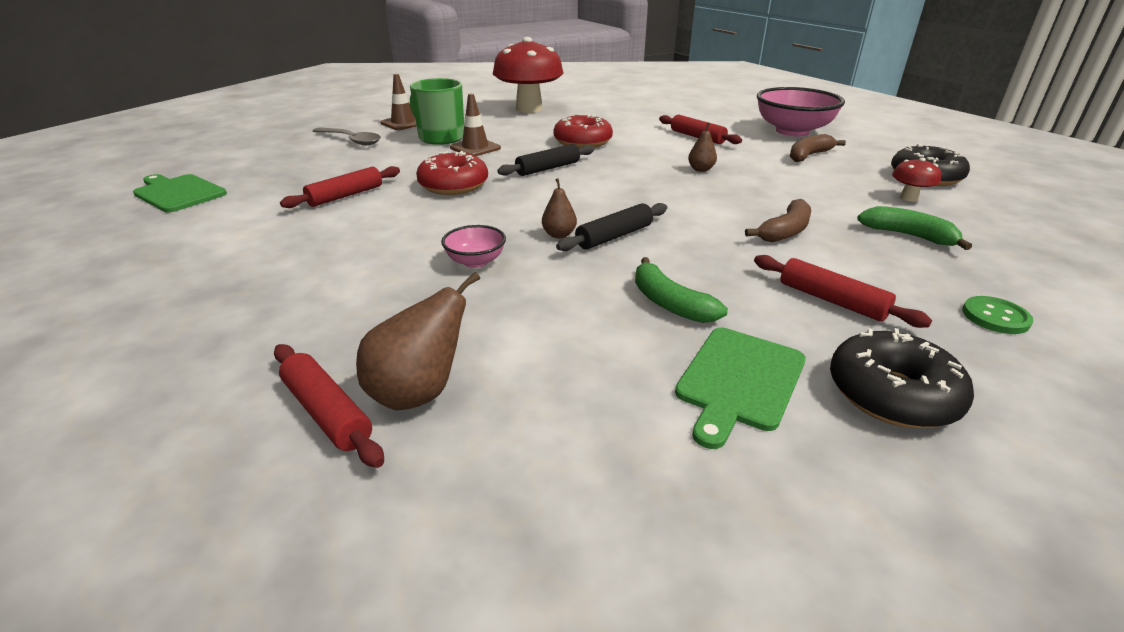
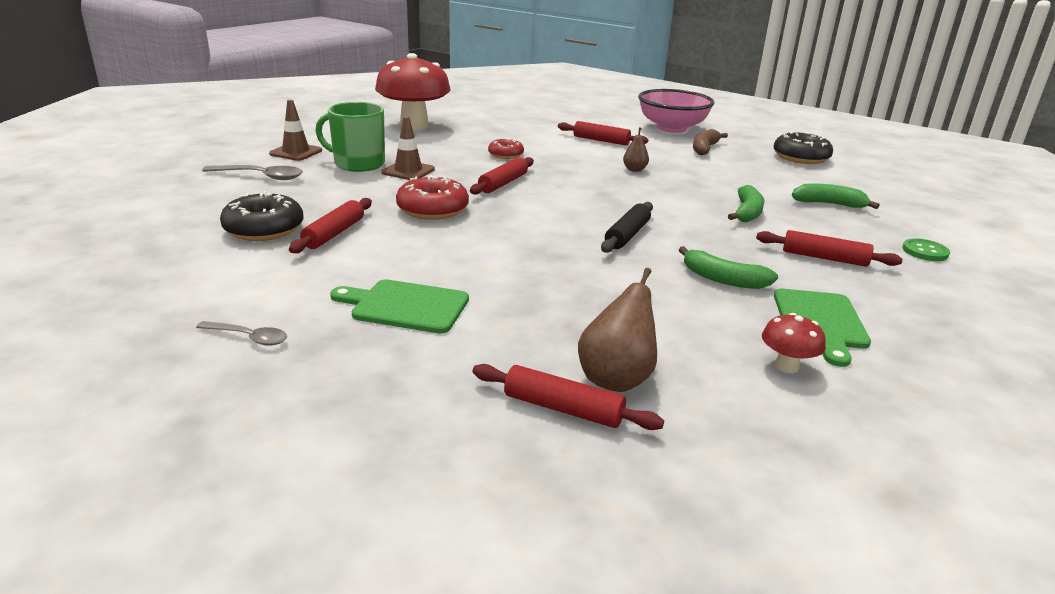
camera: 25 degrees left, 5 degrees down
green cutting board [133,174,227,212] -> green cutting board moved to [330,279,469,334]
pink bowl [441,225,506,268] -> none
black rolling pin [497,144,594,176] -> red rolling pin [470,157,534,195]
brown pear [542,178,577,238] -> none
red donut [554,114,613,148] -> red donut [488,138,524,159], size x0.61
brown banana [745,199,811,242] -> green banana [728,185,765,222]
black donut [830,328,974,428] -> black donut moved to [220,191,304,241]
red mushroom [892,158,941,202] -> red mushroom moved to [762,313,826,373]
none -> grey spoon [196,321,287,346]

